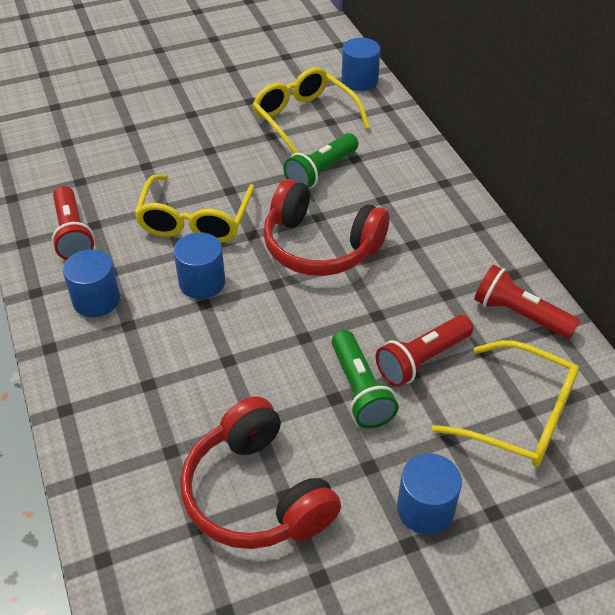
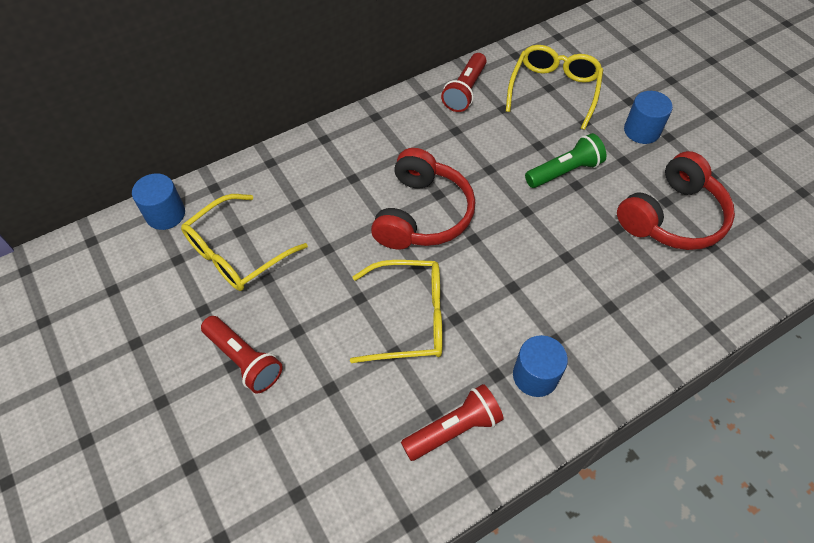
camera: 100 degrees left, 10 degrees up
blue cylinder [174,232,225,299] -> none
green flashlight [283,133,358,188] -> none
red flashlight [376,315,473,387] -> red flashlight moved to [201,316,283,393]

